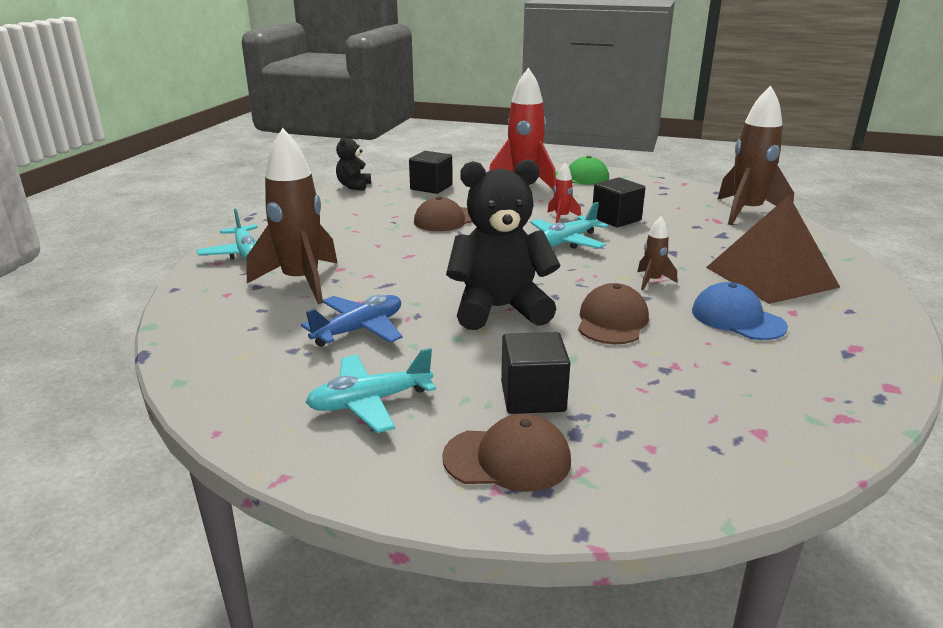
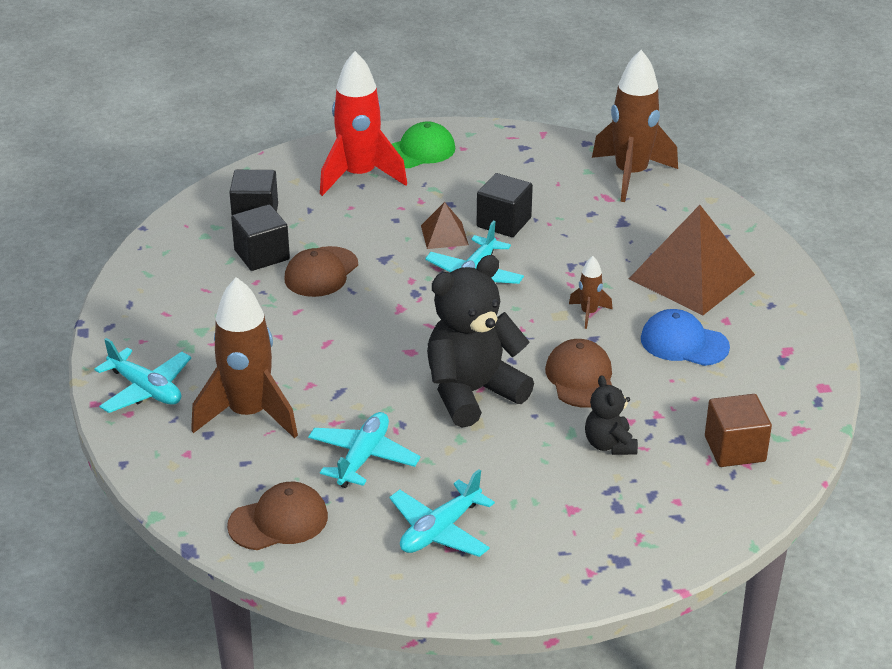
camera: 25 degrees left, 10 degrees up
blue plane [301,295,402,347] -> turquoise plane [308,412,421,488]
black teddy bear [336,133,371,191] -> black teddy bear moved to [585,375,638,455]
brown cap [442,414,571,492] -> brown cap moved to [227,482,328,550]
black cube [501,332,570,414] -> black cube moved to [231,204,290,271]
red rocket [547,163,581,223] -> brown pyramid [421,202,469,249]
none -> brown cube [705,394,772,467]

